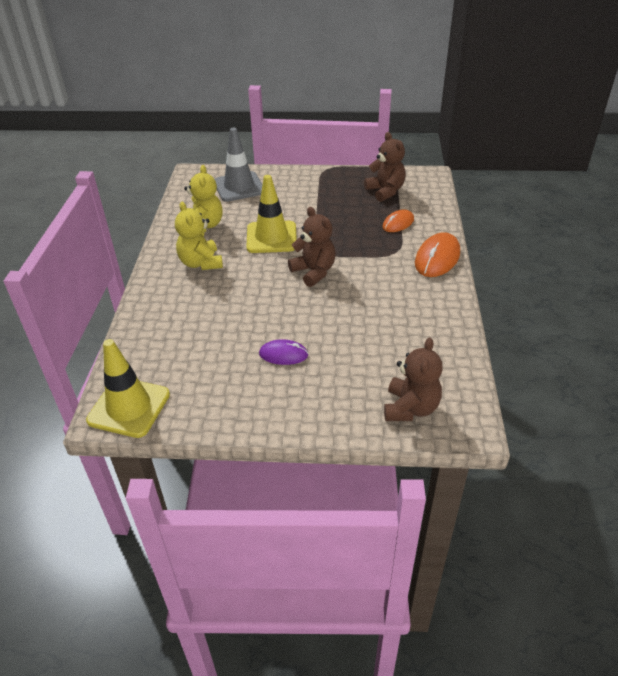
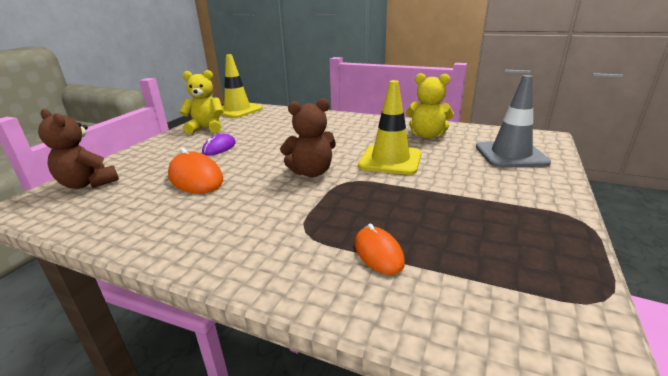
camera: 110 degrees right, 15 degrees down
yellow teddy bear [175,202,223,270] -> yellow teddy bear moved to [180,70,224,134]
brown teddy bear [364,132,406,202] -> none
orange mouse [415,232,460,277] -> orange mouse moved to [168,148,223,194]

